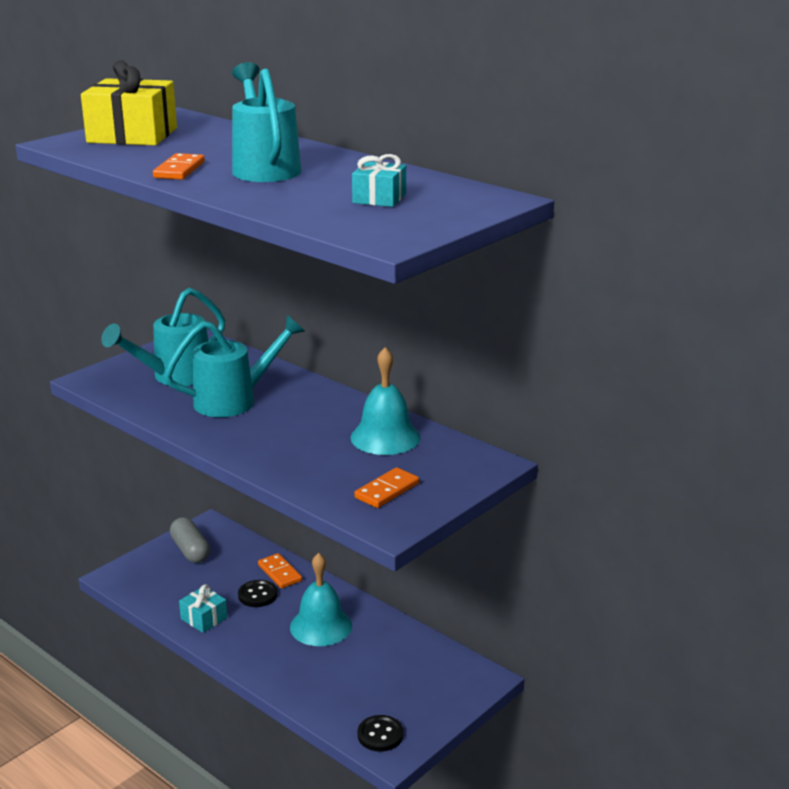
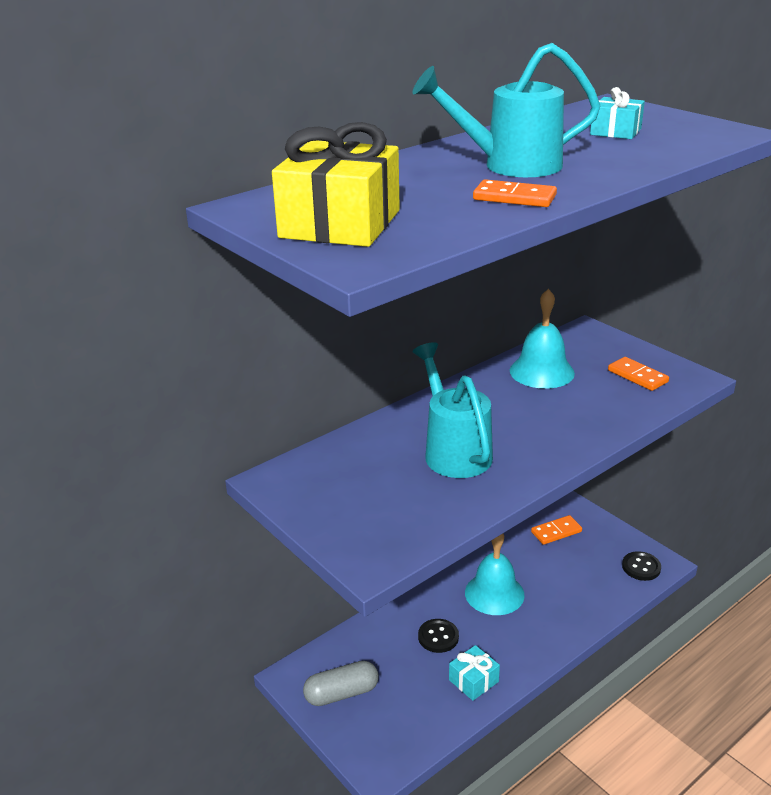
camera: 80 degrees left, 5 degrees up
turquoise watering can [101,288,225,386] -> none
orange domino [258,553,302,588] -> orange domino moved to [531,515,582,545]

